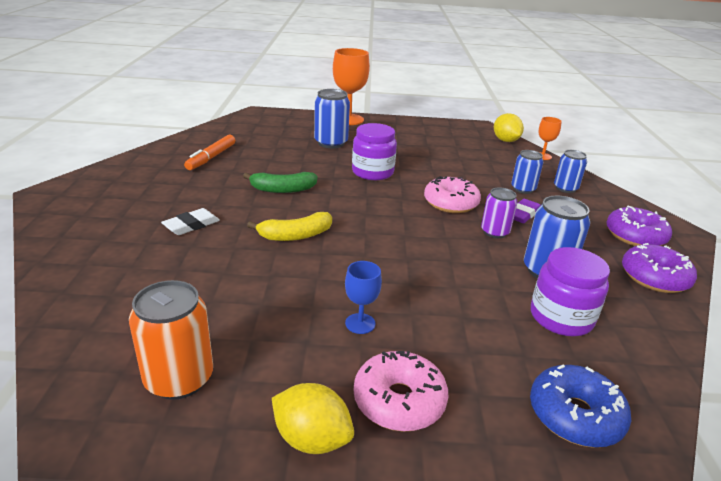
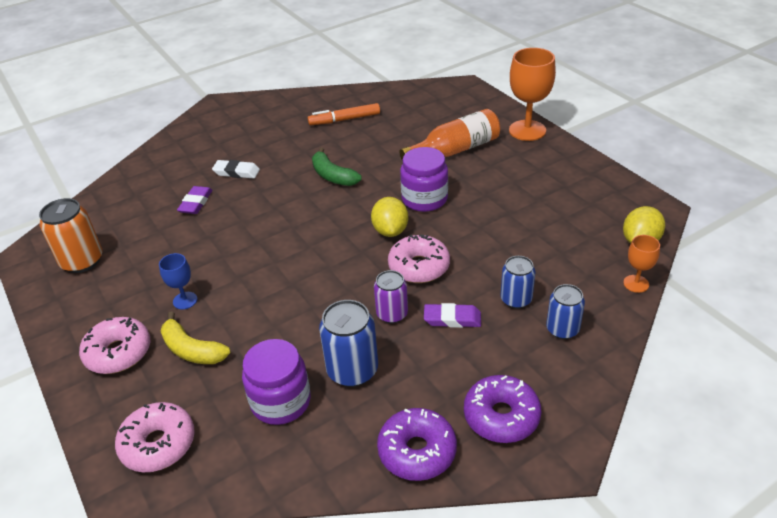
camera: 60 degrees right, 10 degrees up
yellow banana [247,212,332,241] -> yellow banana moved to [161,311,230,364]
yellow lemon [272,383,354,454] -> yellow lemon moved to [371,197,408,237]
blue can [314,89,350,148] -> orange bottle [400,109,500,161]
blue donut [530,365,631,448] -> pink donut [115,402,195,473]
none -> purple eraser [177,186,213,214]

